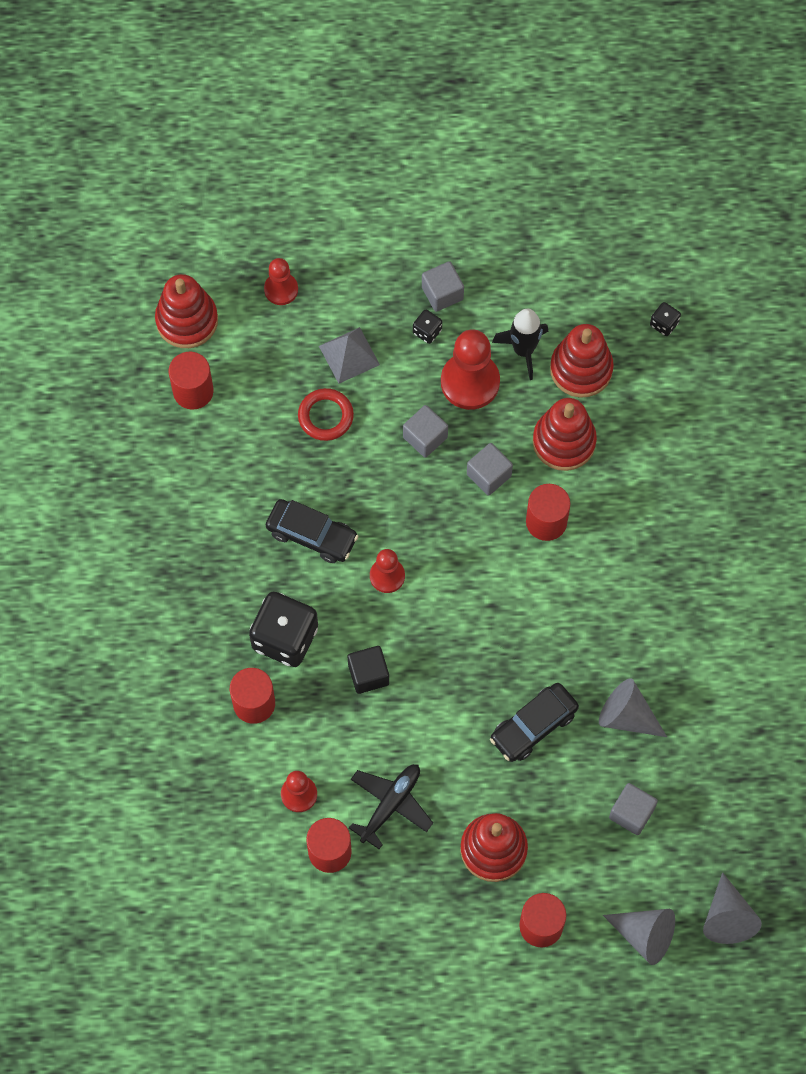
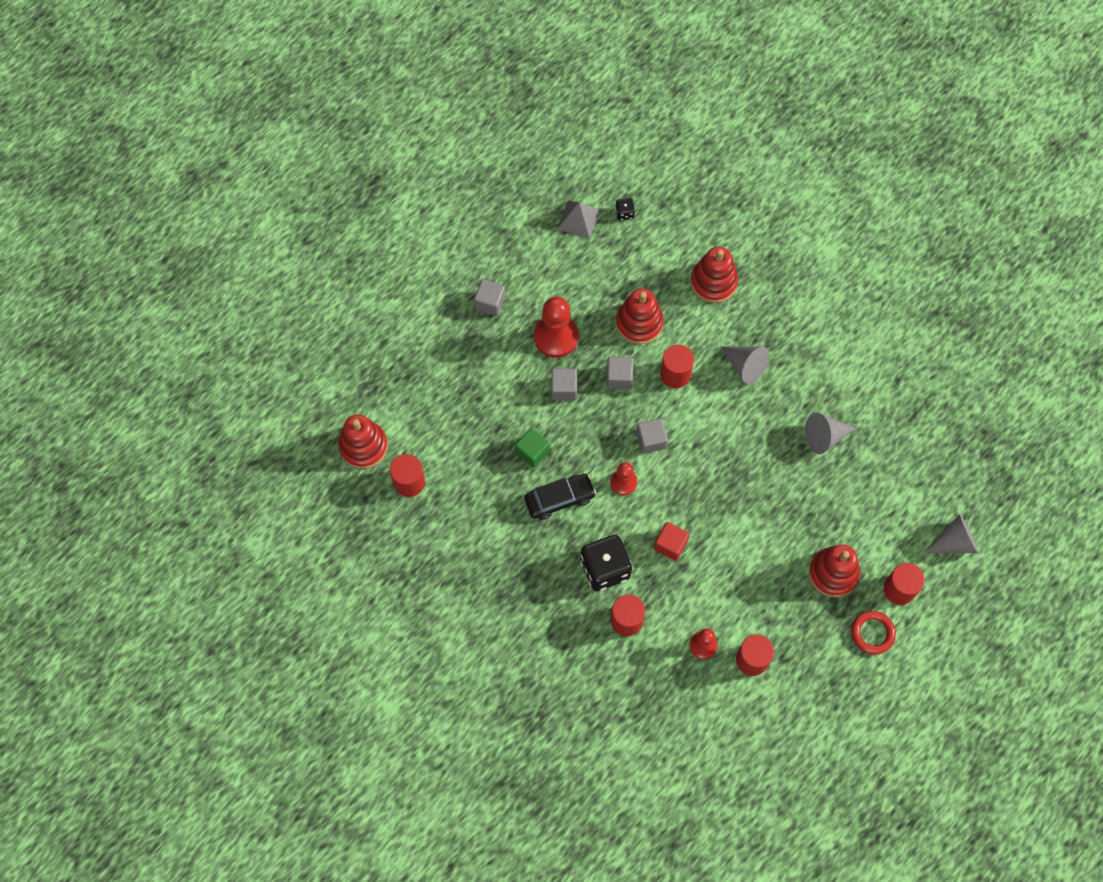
camera: 45 degrees left, 0 degrees up
red pawn [264,258,298,305] -> none
red ring [298,388,354,441] -> red ring moved to [851,611,896,655]
grey pyramid [319,327,380,384] -> grey pyramid moved to [557,201,600,239]
black cube [348,646,389,694] -> red cube [654,522,689,561]
black plane [349,764,433,849] -> none
black dice [413,310,442,344] -> none
black car [490,683,579,762] -> none
black rocket [492,309,548,380] -> none
red stacking toy [550,324,614,398] -> red stacking toy moved to [691,247,738,303]
grey cube [609,783,658,835] -> grey cube moved to [636,418,668,454]
grey cone [703,872,762,944] -> grey cone moved to [720,346,769,384]
none -> green cube [515,428,550,468]

